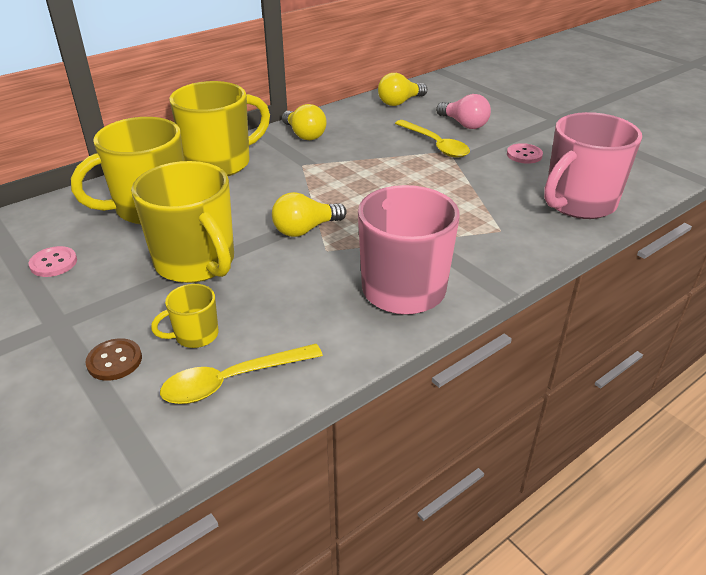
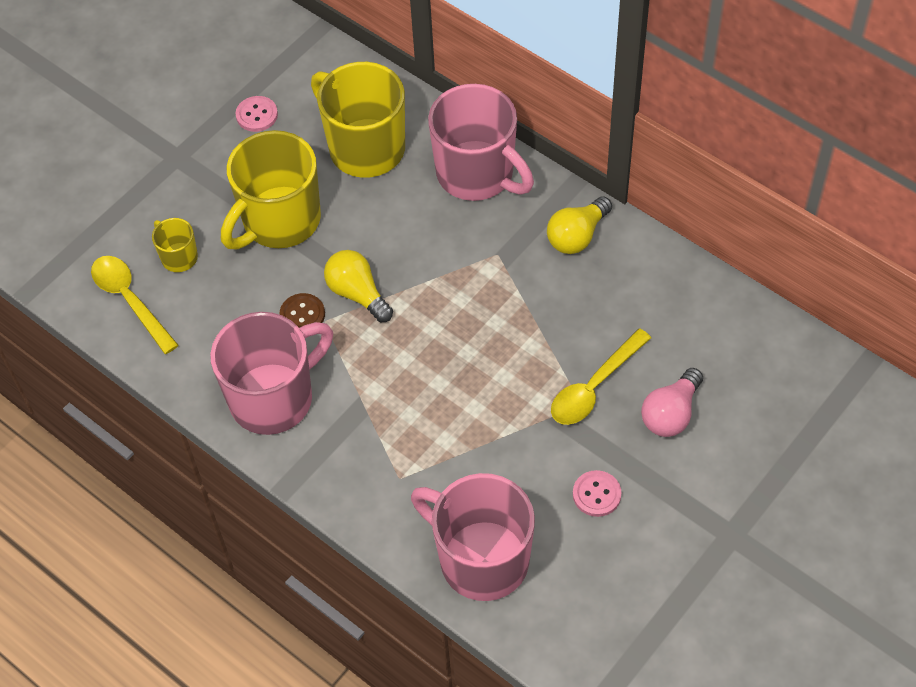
camera: 80 degrees right, 20 degrees up
brown button [86,338,142,381] -> brown button moved to [280,293,325,328]
yellow mug [169,81,270,176] -> pink mug [428,84,534,201]
yellow light bulb [378,73,427,106] -> none

